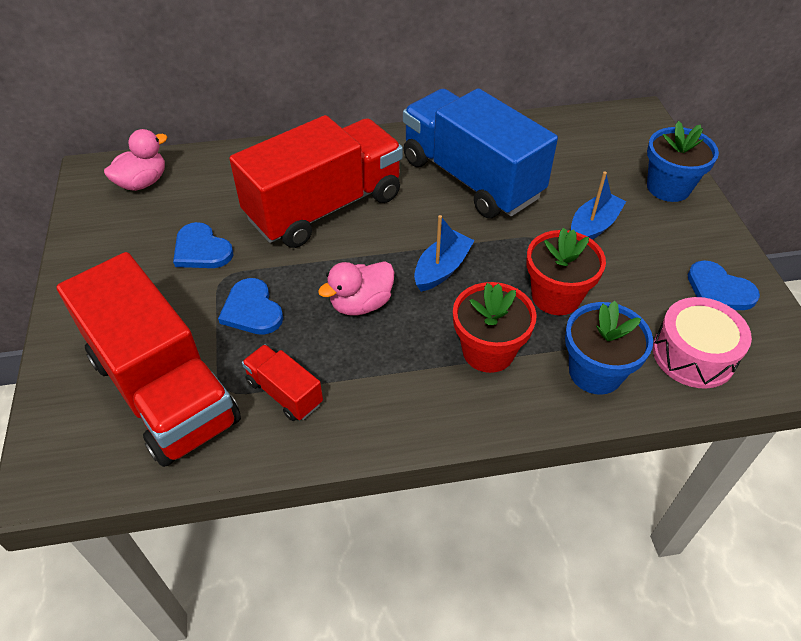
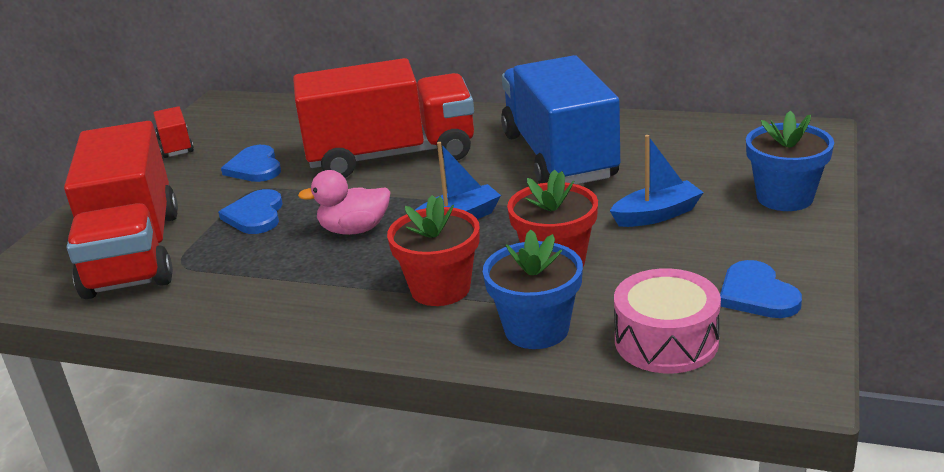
camera: 30 degrees right, 20 degrees down
pink duck [104,129,168,191] -> none
red truck [242,344,323,421] -> red truck moved to [153,106,194,158]

